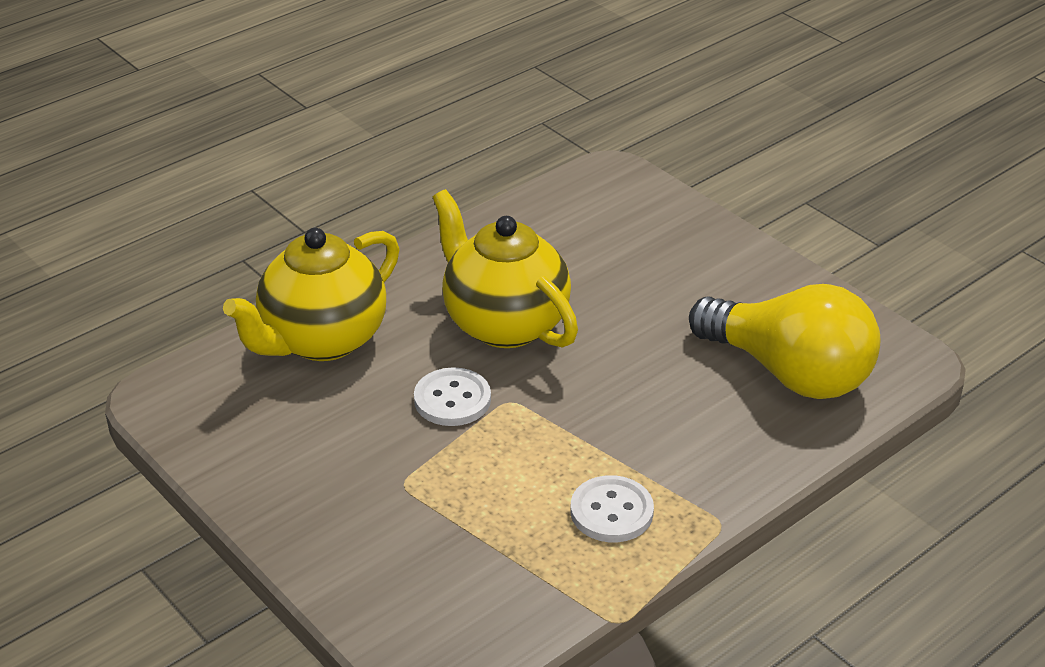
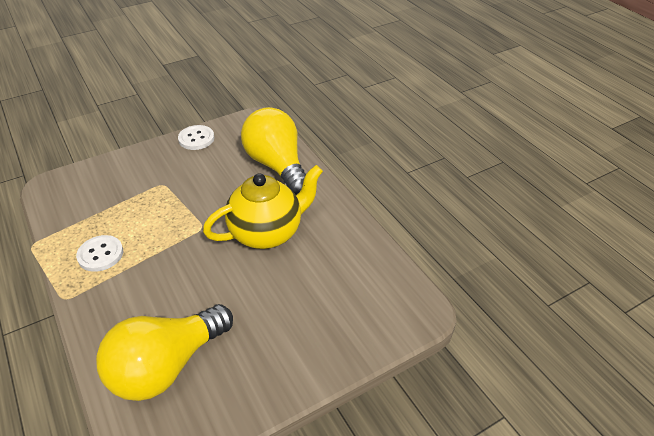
camera: 100 degrees right, 5 degrees up
yellow teapot [223,228,400,361] -> yellow light bulb [241,107,306,195]
white button [414,367,491,426] -> white button moved to [178,125,214,150]

